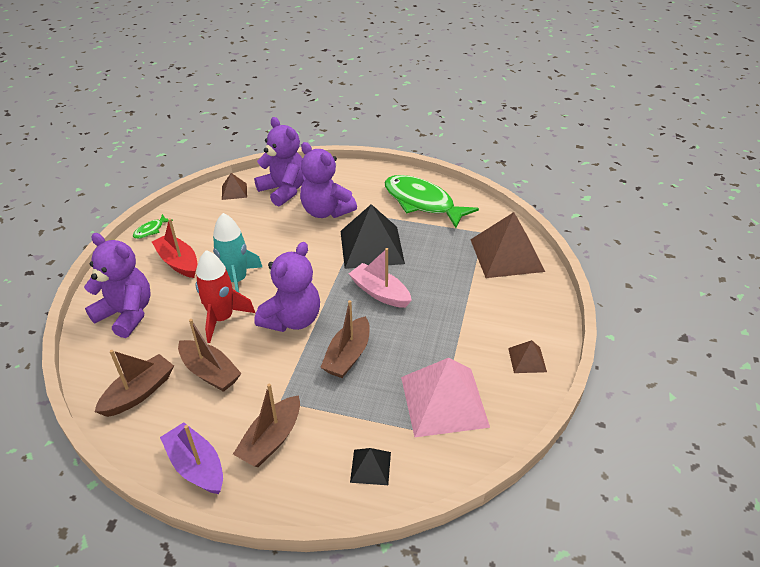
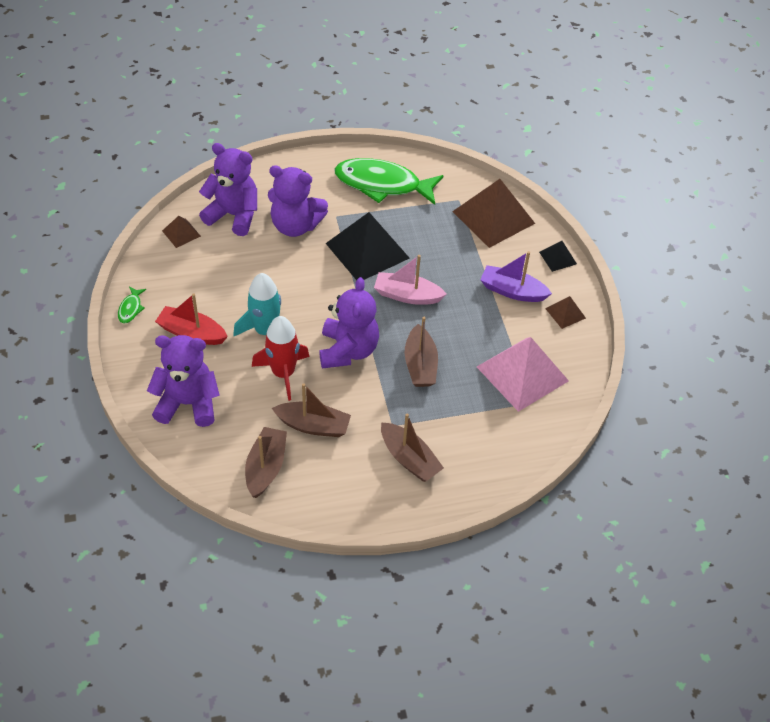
camera: 30 degrees left, 10 degrees up
purple boat [160,422,223,494] -> purple boat moved to [480,251,552,302]
brown boat [233,384,300,467] -> brown boat turned 45 degrees counterclockwise [381,413,444,482]
black pyramid [350,448,391,485] -> black pyramid moved to [539,241,577,272]

